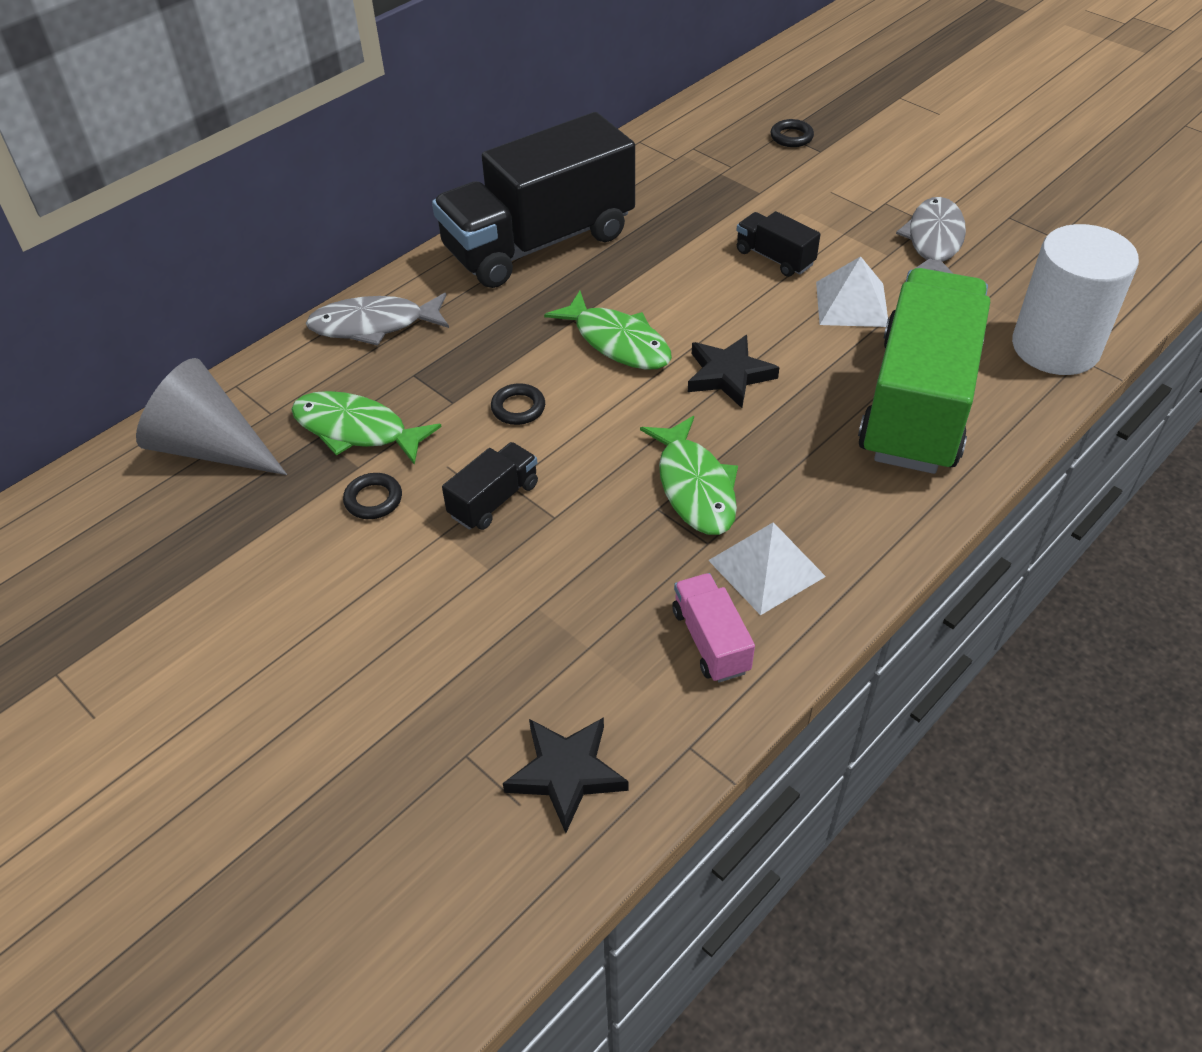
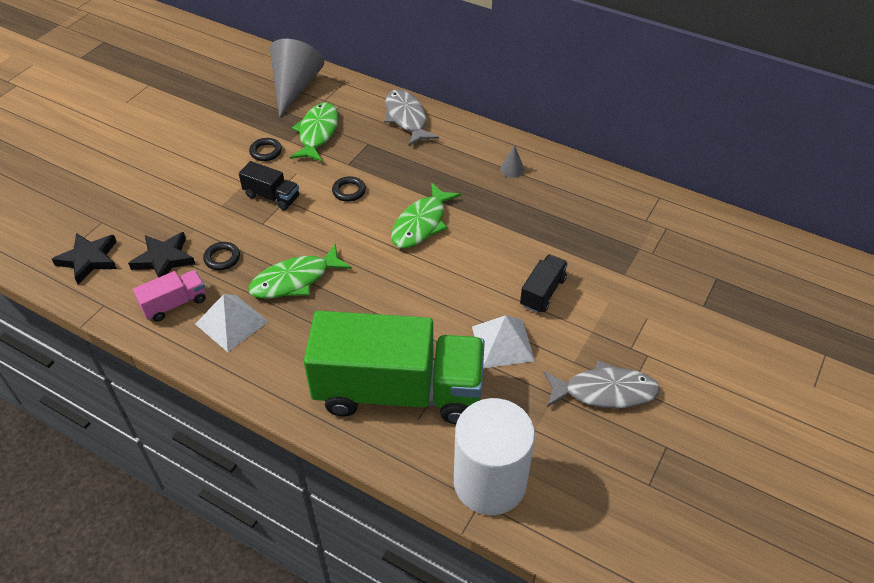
camera: 75 degrees right, 0 degrees up
black truck [432,112,635,288] -> grey cone [500,145,525,178]
black star [688,335,780,408] -> black star moved to [128,232,195,278]
black ring [771,119,814,147] -> black ring moved to [203,242,240,270]

